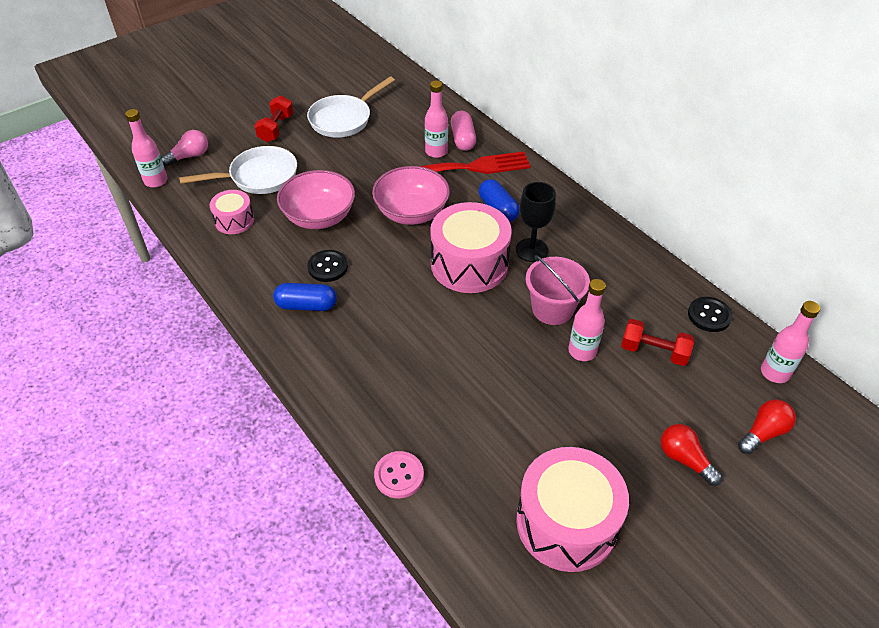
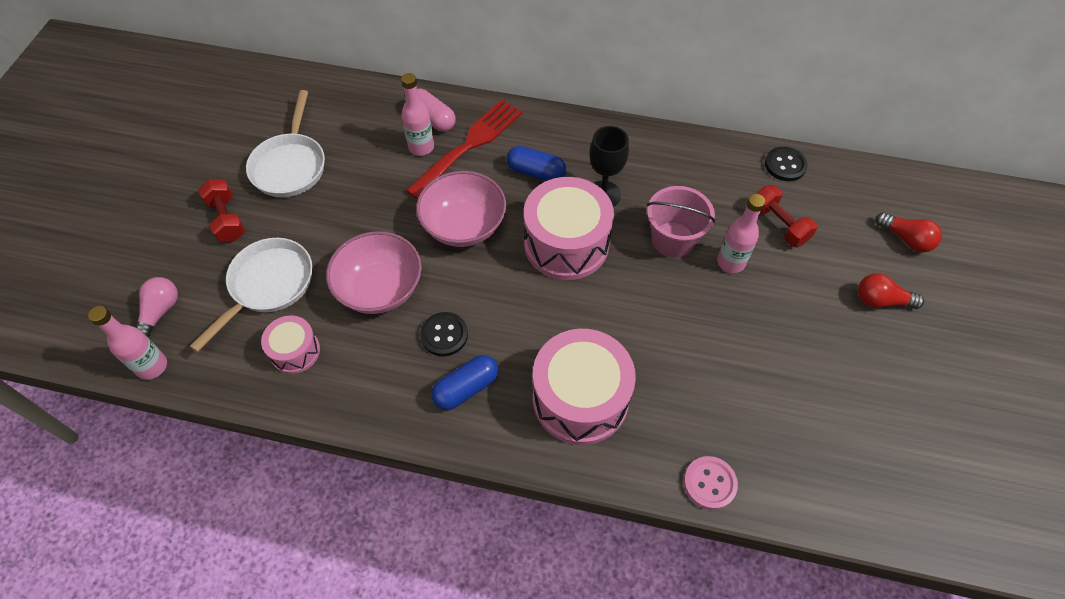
camera: 40 degrees left, 10 degrees up
pink drum [516,447,629,572] -> pink drum moved to [533,329,636,445]
red dumbbell [621,319,694,366] -> red dumbbell turned 75 degrees clockwise [756,185,817,247]
red light bulb [738,399,796,454] -> red light bulb turned 120 degrees clockwise [875,212,942,252]
pink bottle [761,301,820,383] -> none

